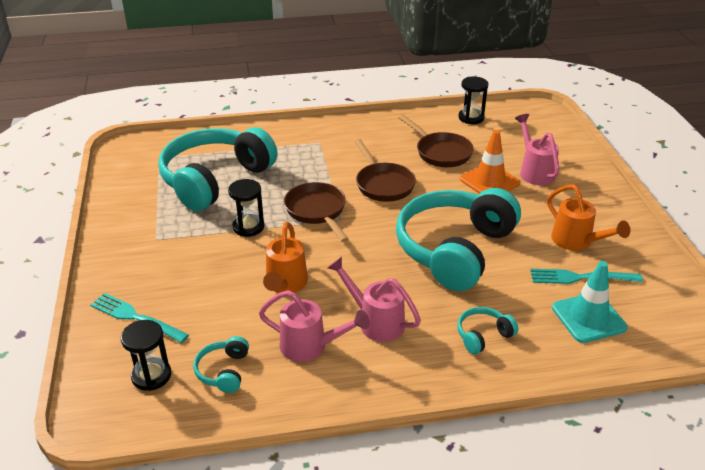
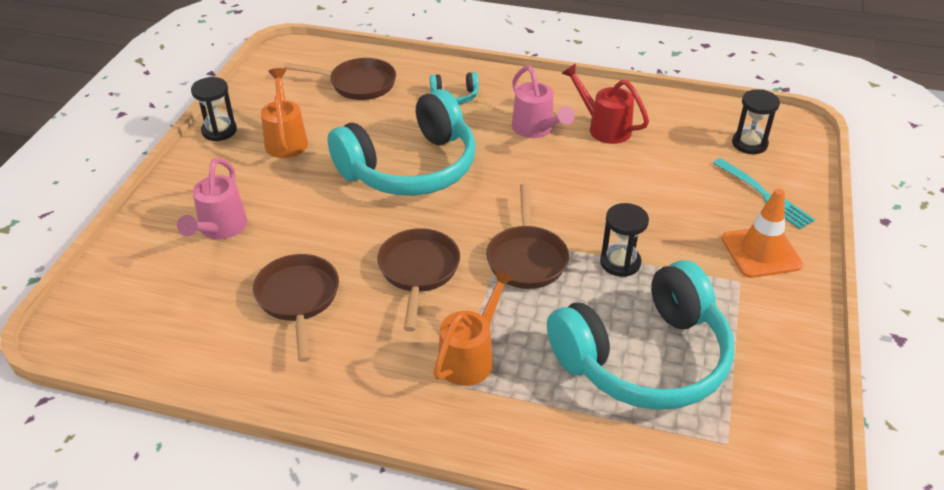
camera: 155 degrees left, 5 degrees up
turquoise headphones [193,336,249,393] -> none
pink watering can [259,290,370,362] -> red watering can [561,63,649,144]
orange watering can [263,222,308,293] -> orange watering can moved to [433,269,515,386]
black hourglass [458,76,488,124] -> black hourglass moved to [191,77,237,141]
orange traffic cone [460,130,520,194] -> orange traffic cone moved to [722,189,803,278]
turquoise fork [530,269,643,284] -> none
turquoise traffic cone [552,261,627,343] -> brown pan [284,58,396,100]

